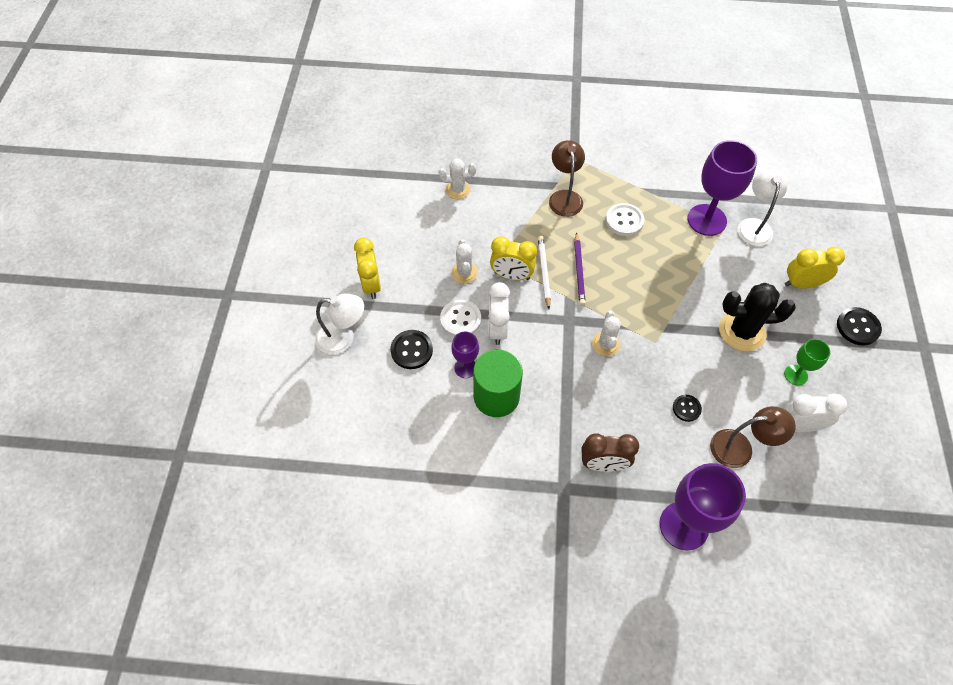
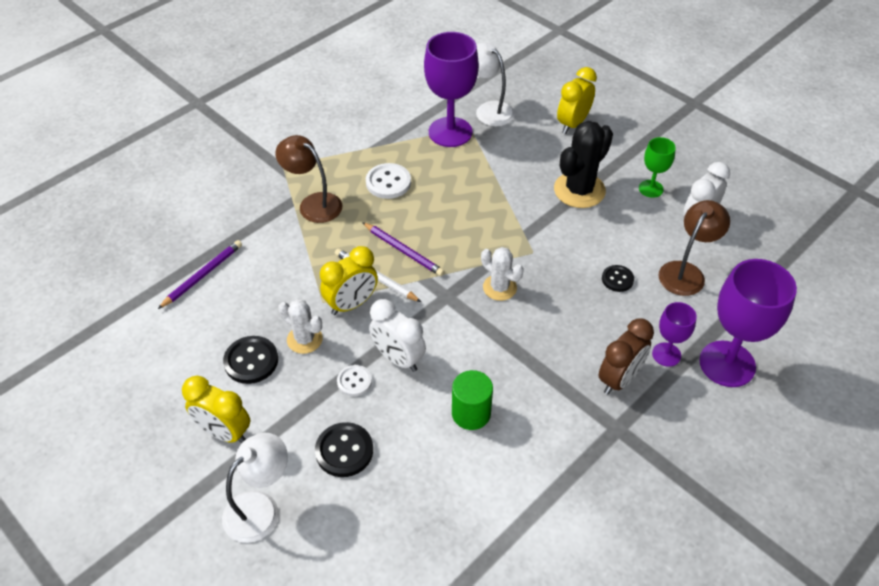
camera: 50 degrees left, 10 degrees down
white cactus [439,158,476,199] -> purple pencil [158,240,242,309]
white button [440,300,481,337] -> white button [337,365,372,396], size x0.64
purple goblet [451,332,479,378] -> purple goblet moved to [652,302,697,367]
green cylinder [473,350,523,417] -> green cylinder [452,370,493,430], size x0.66
black button [837,307,882,346] -> black button moved to [223,336,278,384]

